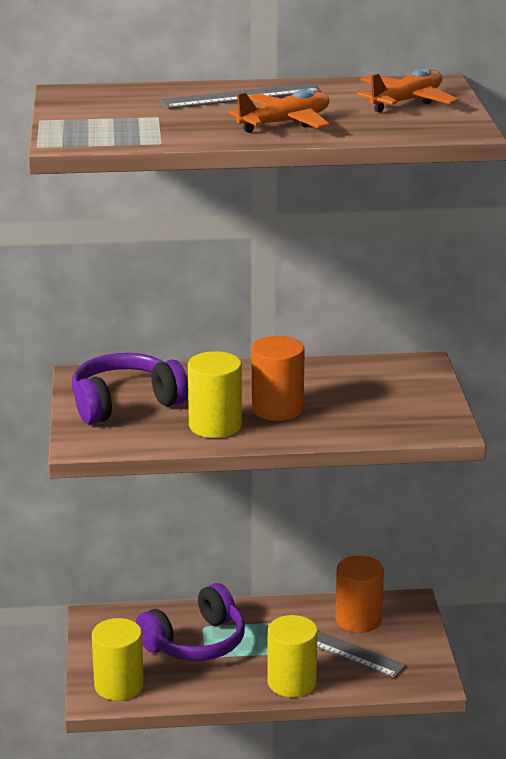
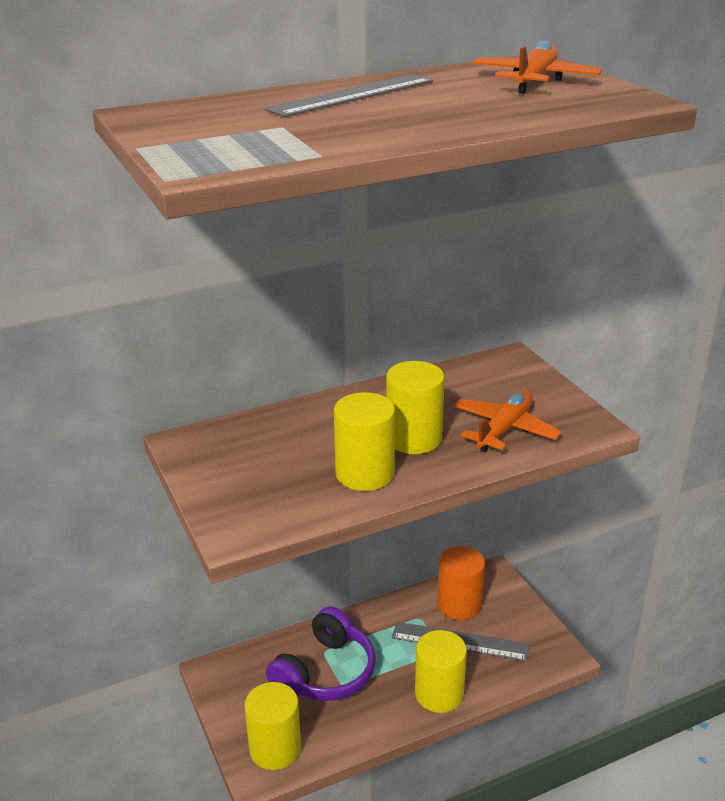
camera: 20 degrees left, 5 degrees up
purple headphones [71,353,188,425] -> none
orange plane [228,89,330,133] -> orange plane moved to [453,390,562,452]
orange cylinder [251,336,305,421] -> yellow cylinder [386,361,445,454]

